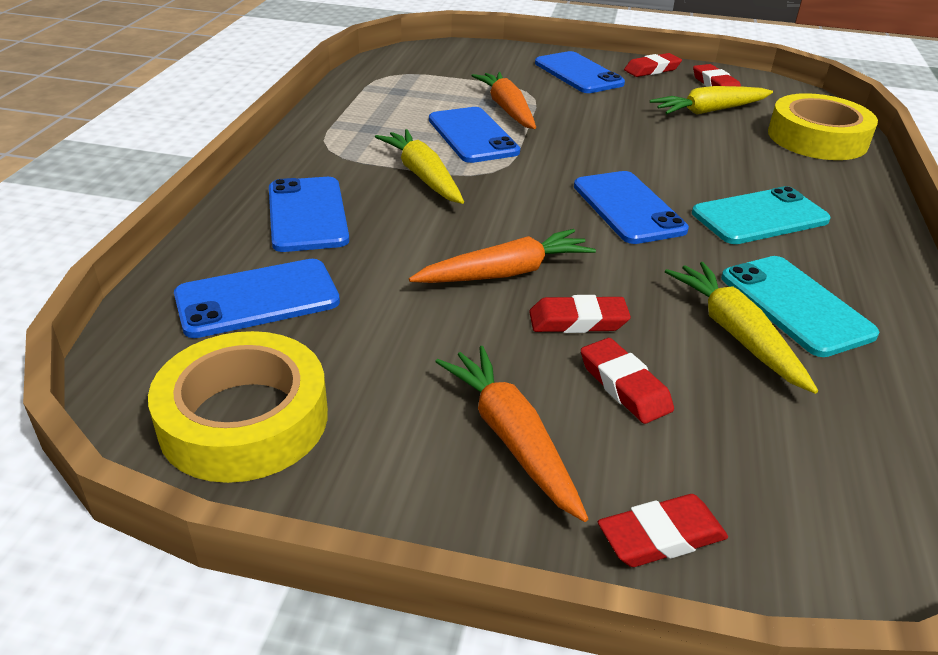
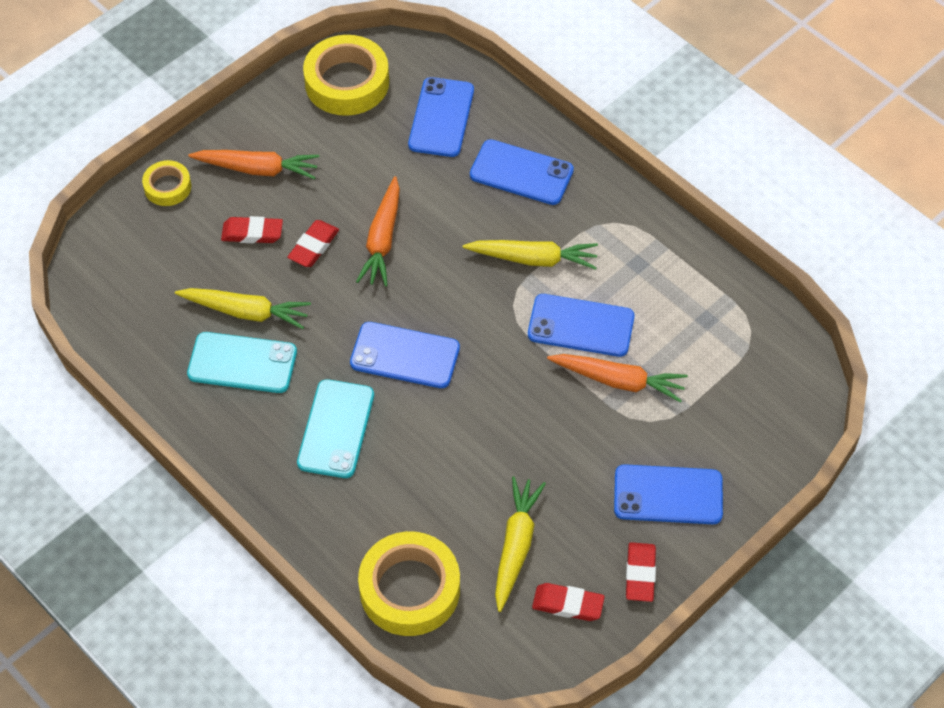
camera: 125 degrees right, 20 degrees up
red eraser [598,494,728,567] -> yellow tape [142,160,191,206]

